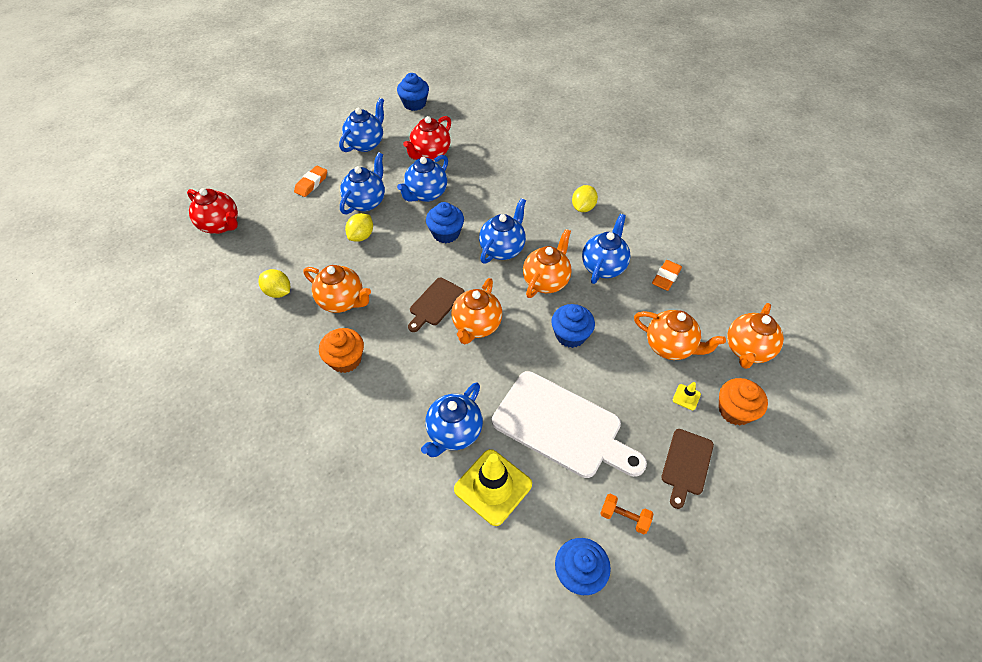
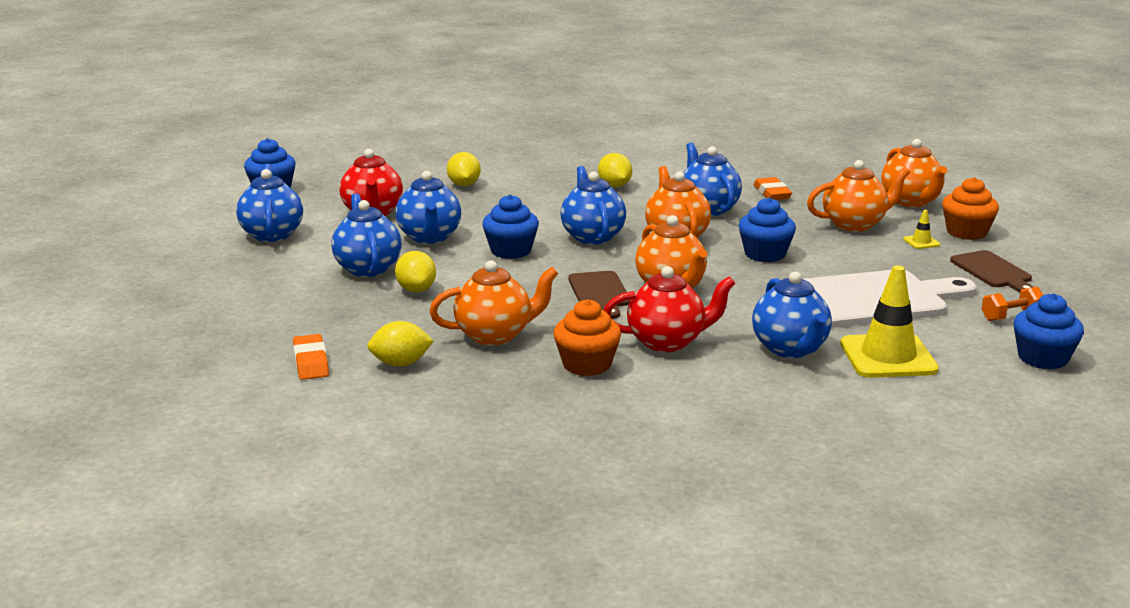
camera: 45 degrees left, 30 degrees down
red teapot [187,188,238,234] -> red teapot moved to [604,266,735,352]
orange eraser [294,166,327,197] -> orange eraser moved to [293,334,329,380]
none -> yellow lemon [447,152,481,186]

